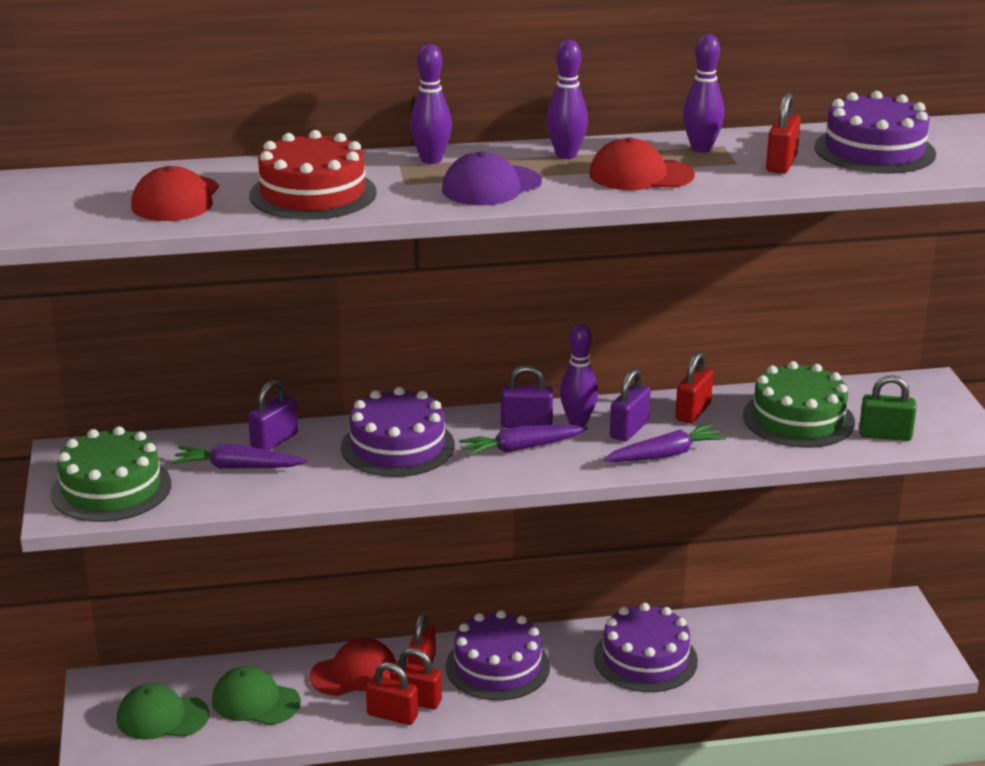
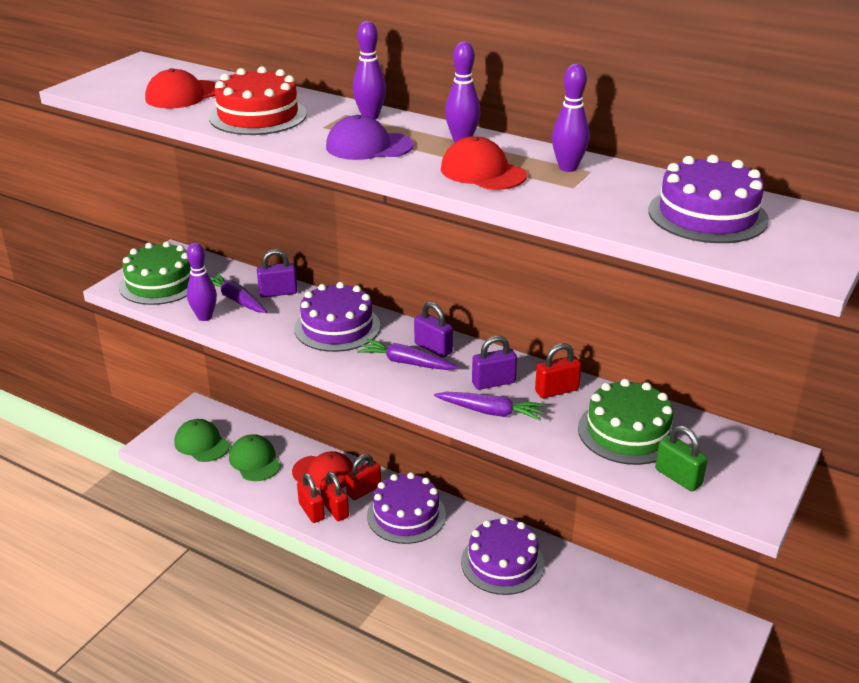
camera: 40 degrees right, 5 degrees up
purple bowling pin [560,323,598,426] -> purple bowling pin moved to [187,243,217,321]
red padlock [766,93,801,174] -> none

